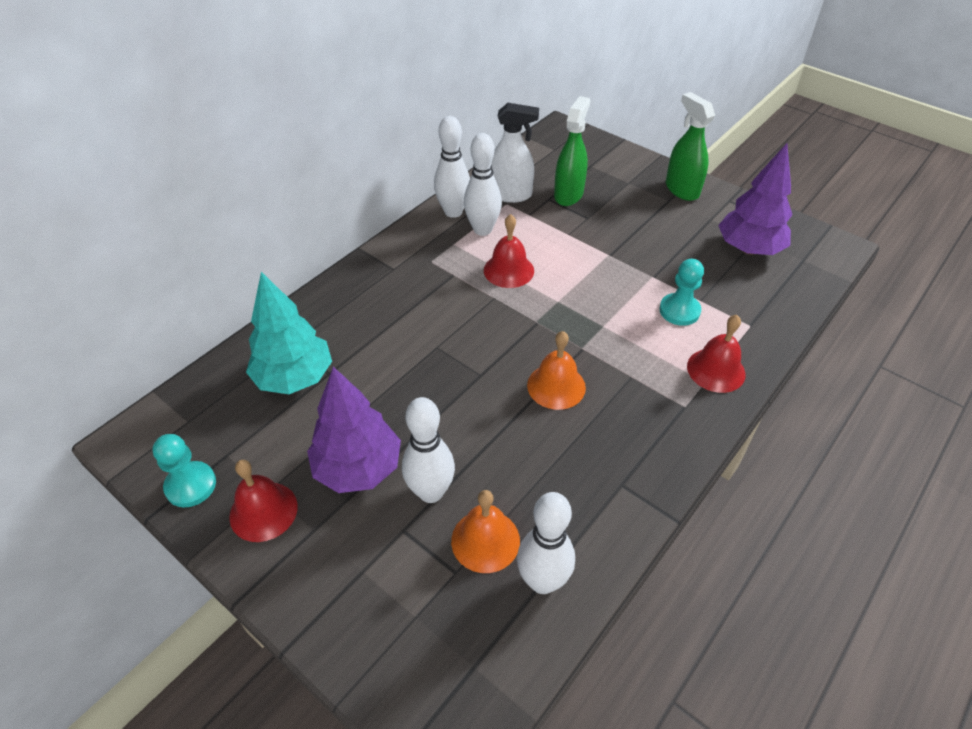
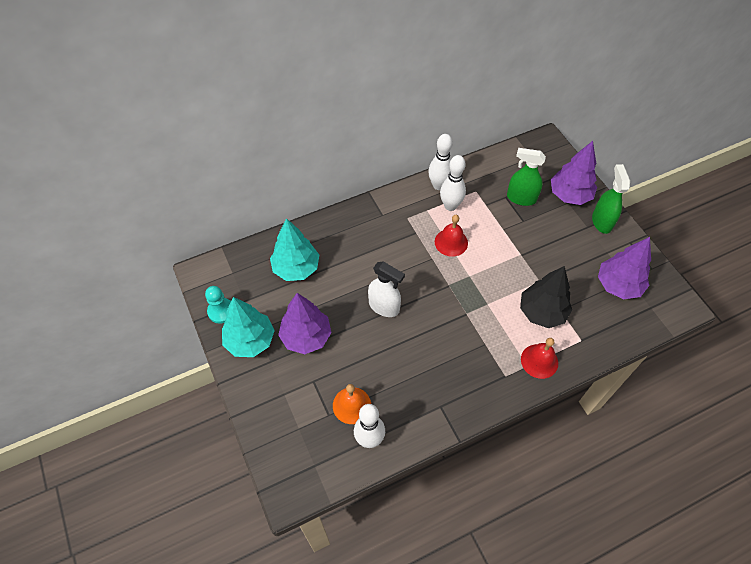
camera: 25 degrees right, 10 degrees up
red bell [229,460,298,542] -> turquoise tree [222,297,275,357]
white bowling pin [402,397,455,503] -> none
white spray bottle [491,103,539,203] -> white spray bottle moved to [368,261,405,317]
orange bell [527,331,586,410] -> none
green spray bottle [554,96,590,206] -> green spray bottle turned 120 degrees counterclockwise [507,148,546,206]
turquoise pawn [659,259,704,326] -> black tree [520,266,572,328]
none -> purple tree [551,141,597,205]

